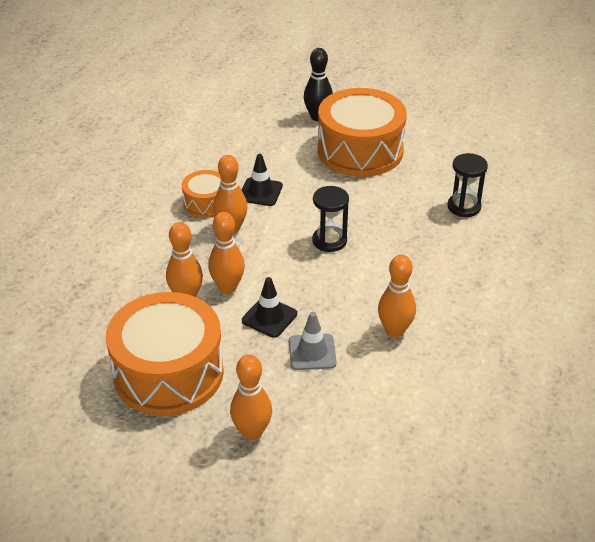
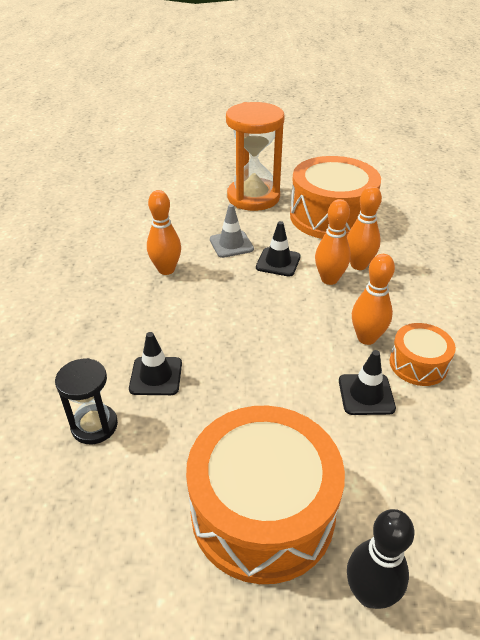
camera: 165 degrees right, 0 degrees up
orange bowling pin [230,354,272,440] -> orange hourglass [226,102,285,211]
black hourglass [312,186,349,252] -> none
none -> black traffic cone [129,332,182,395]

